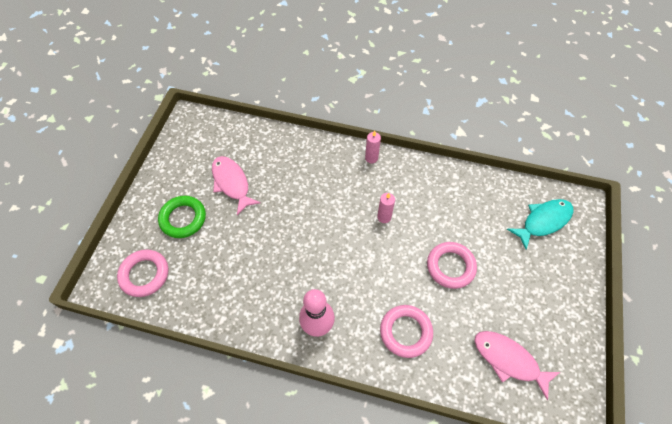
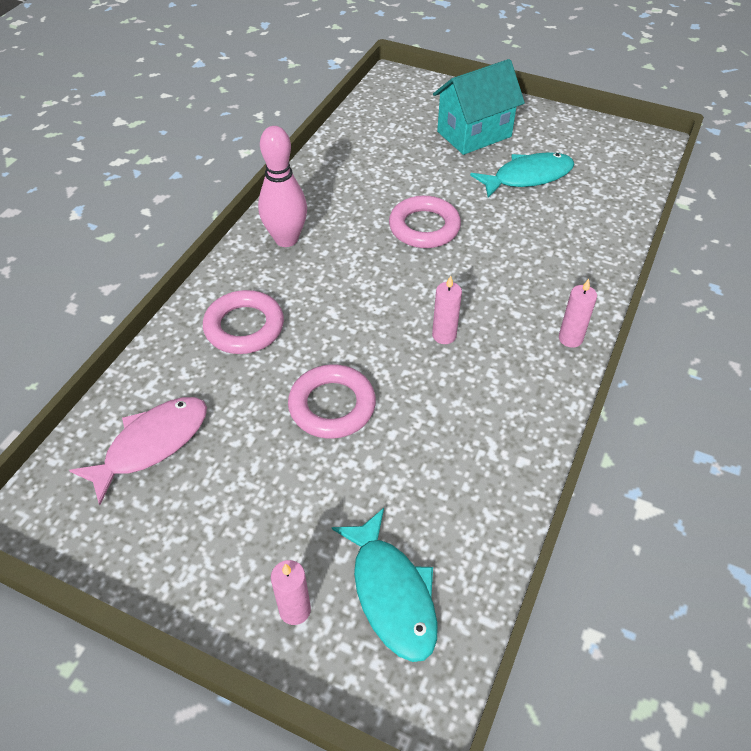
camera: 100 degrees right, 10 degrees down
pink ring [117,249,168,297] -> pink ring moved to [389,196,461,248]
green ring [158,196,206,238] -> turquoise house [433,59,525,155]
pink fish [212,156,261,215] -> turquoise fish [470,152,574,198]
none -> pink candle [271,560,311,625]

